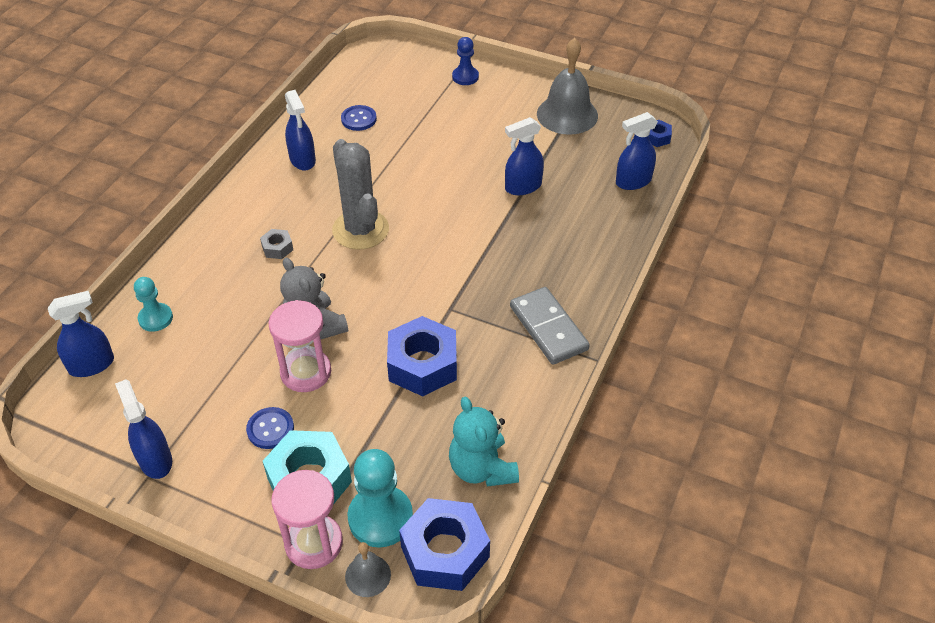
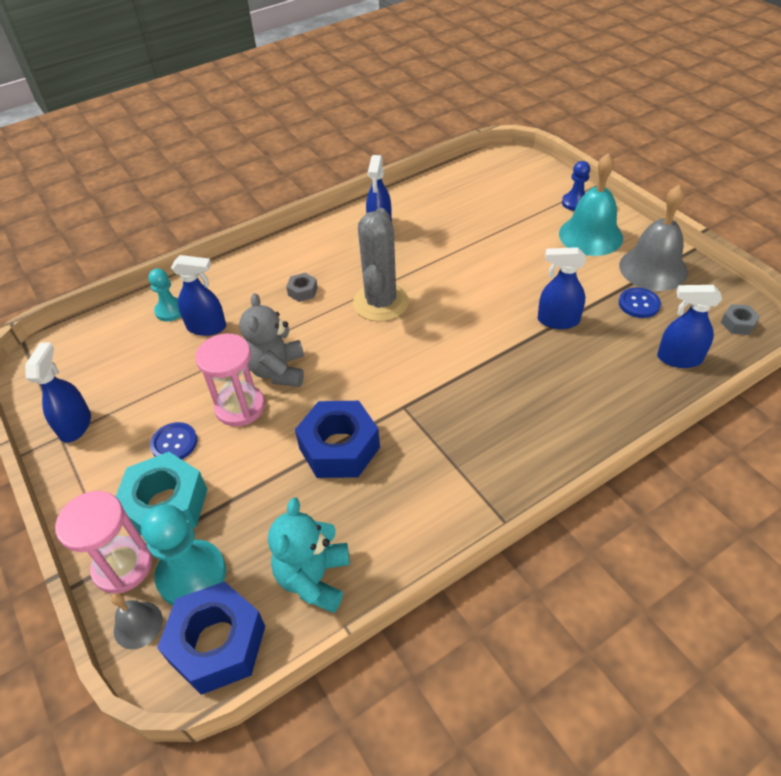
camera: 35 degrees right, 0 degrees up
blue spray bottle [48,291,114,377] -> blue spray bottle moved to [171,255,226,336]
blue button [341,105,377,131] -> blue button moved to [619,287,661,318]
grey domino [510,287,590,365] -> none
blue nut [648,120,672,147] -> grey nut [721,304,760,335]
none -> turquoise bell [559,153,623,256]

